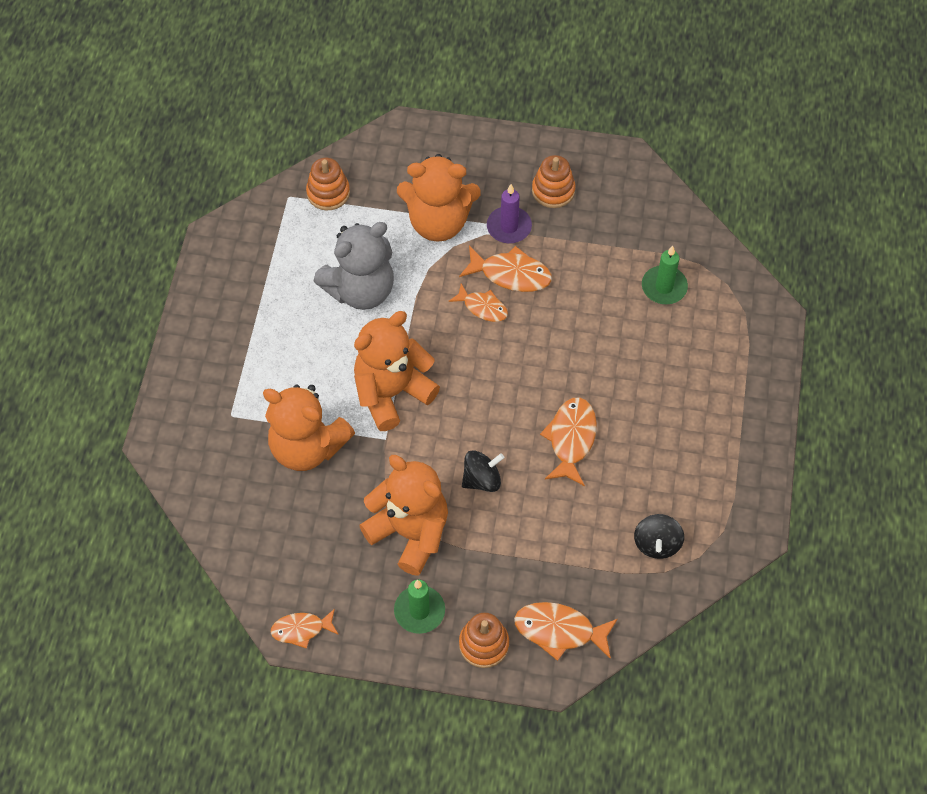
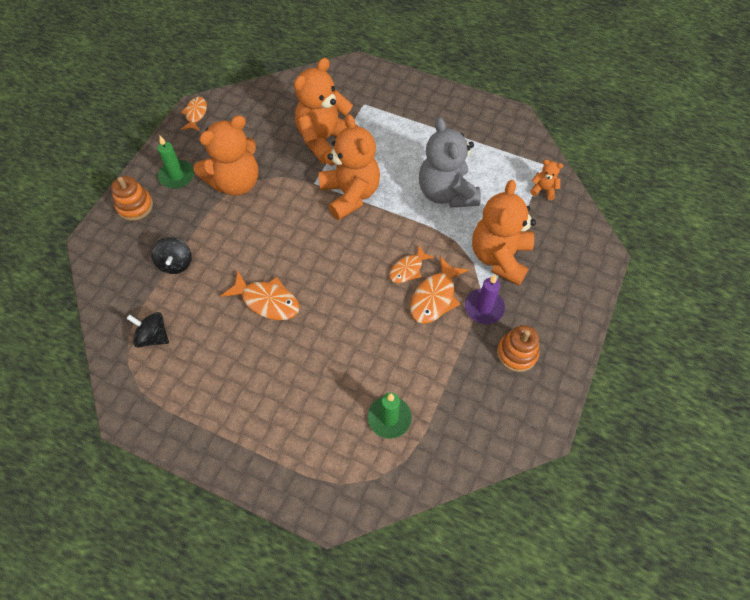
camera: 105 degrees right, 0 degrees up
orange stacking toy [306,158,350,210] -> orange teddy bear [530,160,563,200]
black spinning top [462,450,504,492] -> black spinning top moved to [151,237,192,274]
orange fish [514,602,618,661] -> none

